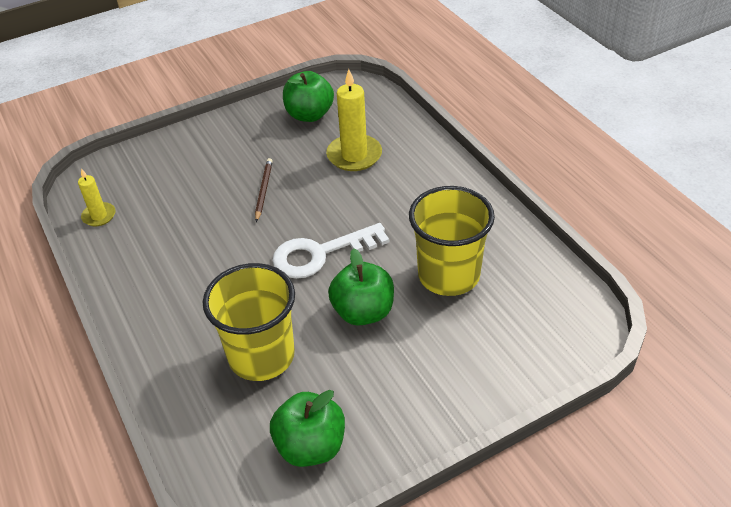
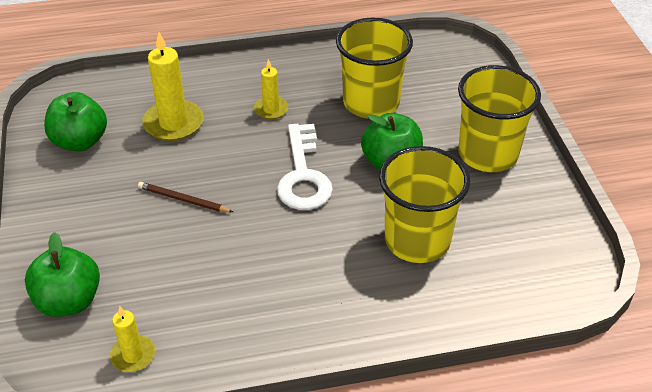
camera: 75 degrees left, 0 degrees up
green apple [270,390,345,467] -> green apple moved to [25,232,100,317]
none -> yellow candle [254,59,288,120]
none -> yellow cup [458,65,541,172]

